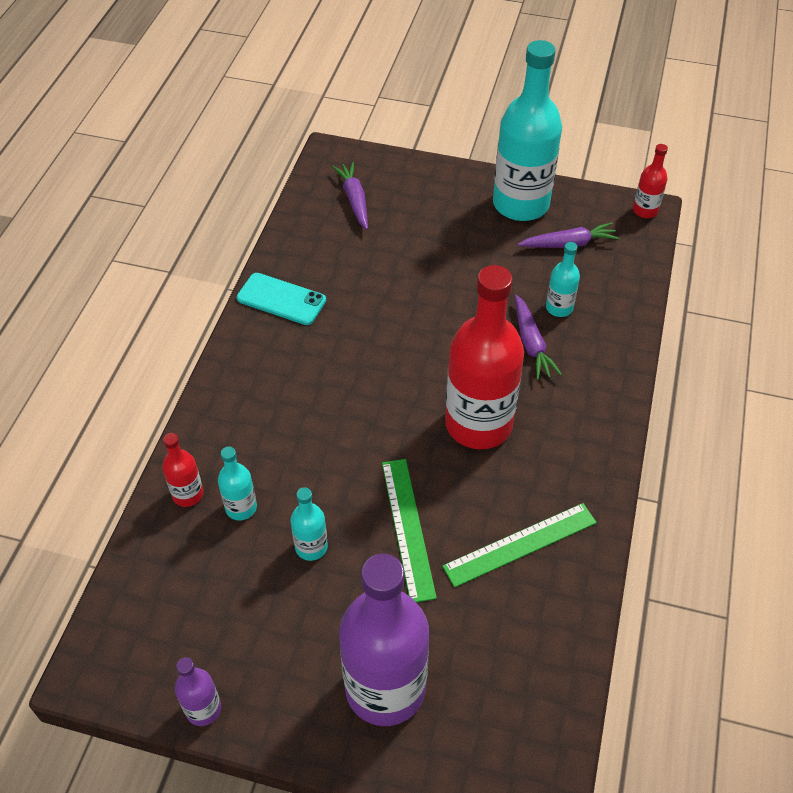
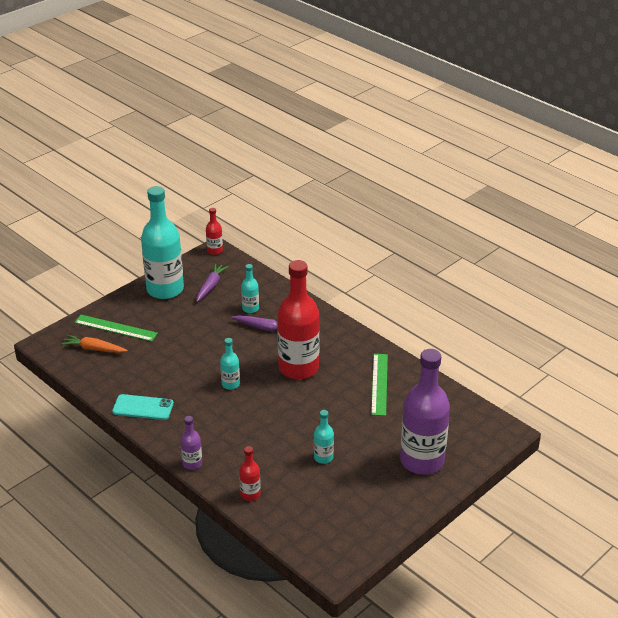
camera: 60 degrees left, 15 degrees down
purple bottle [175,657,221,726] -> purple bottle moved to [180,416,202,470]
turquoise bottle [218,446,257,520] -> turquoise bottle moved to [220,338,240,390]
turquoise phone [237,273,326,325] -> turquoise phone turned 45 degrees clockwise [112,394,174,420]
purple carrot [332,162,368,230] -> orange carrot [61,335,128,353]
green ruler [382,459,437,602] -> green ruler moved to [74,315,158,342]

